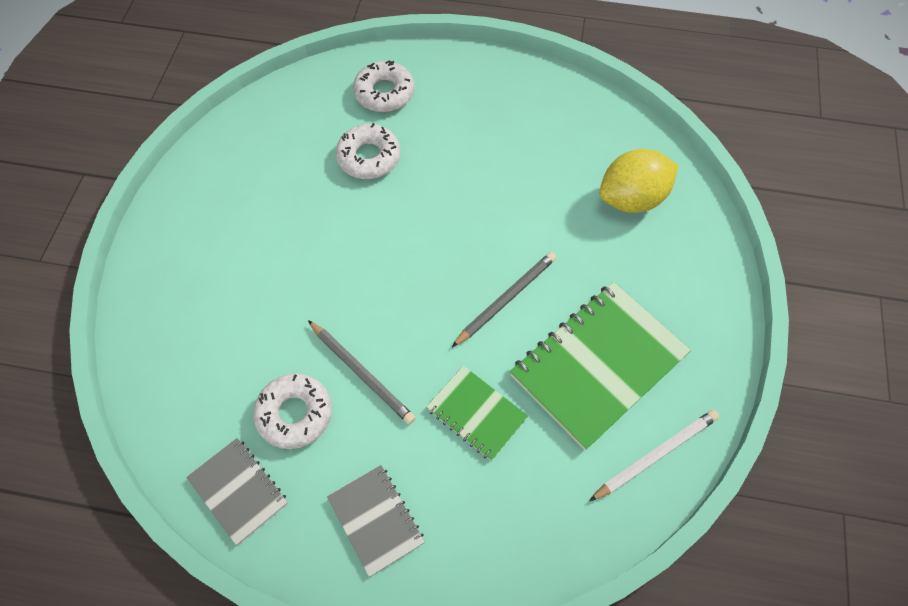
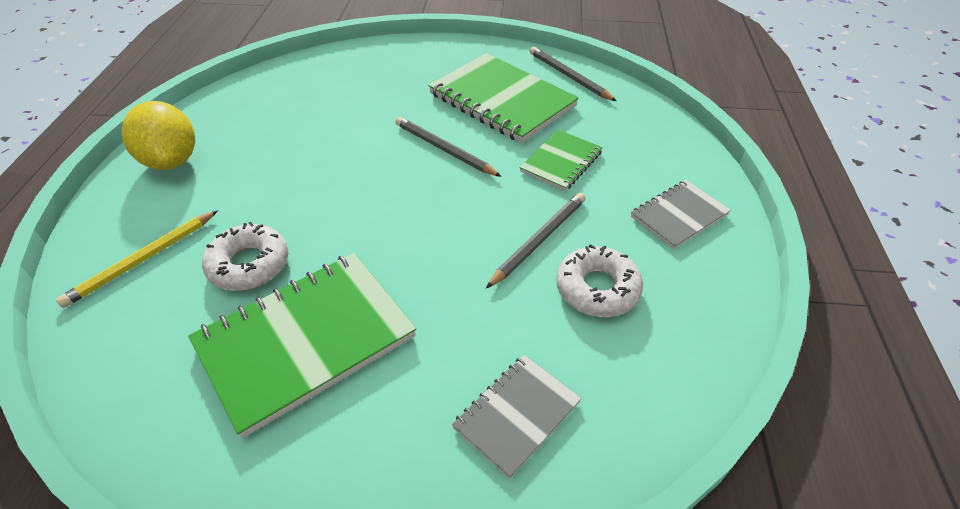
camera: 95 degrees left, 15 degrees down
grey notebook [186,438,288,545] -> grey notebook moved to [452,355,581,479]
white donut [353,60,415,112] -> yellow pencil [56,210,218,308]
white pencil [589,410,719,501] -> grey pencil [530,47,616,101]
yellow lemon [599,149,678,213] -> yellow lemon moved to [121,101,195,170]
none -> green notebook [188,253,416,438]

